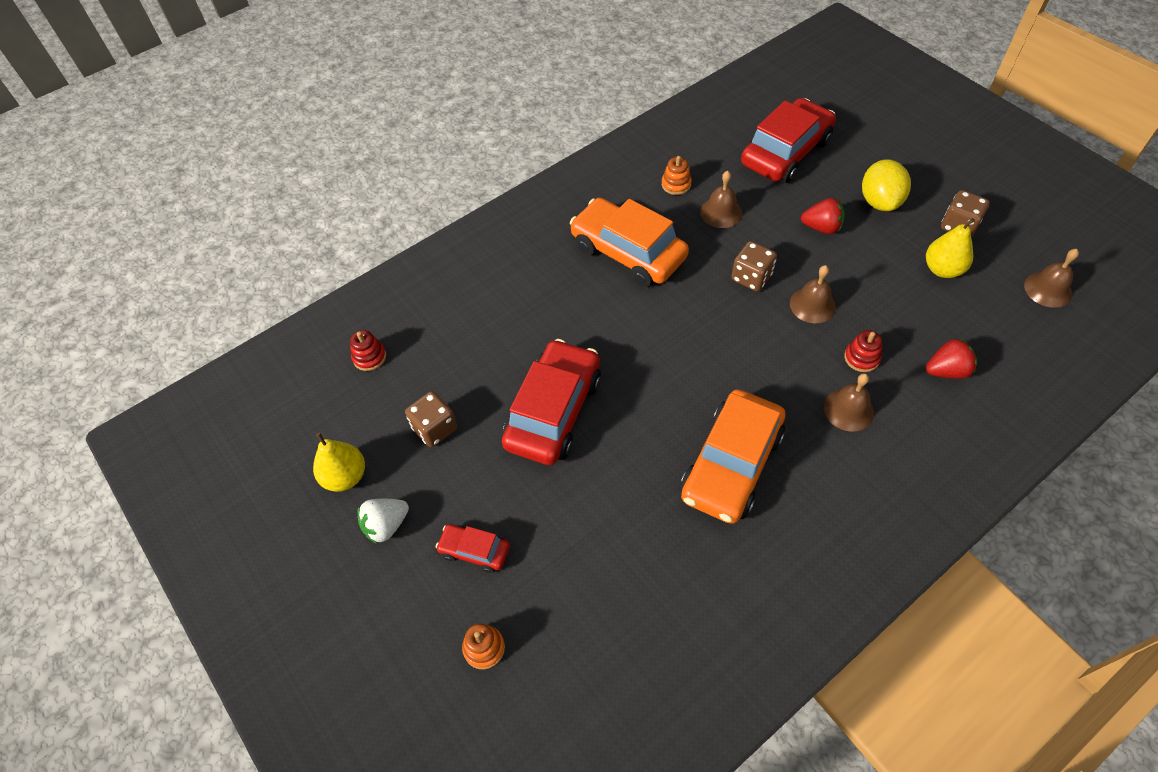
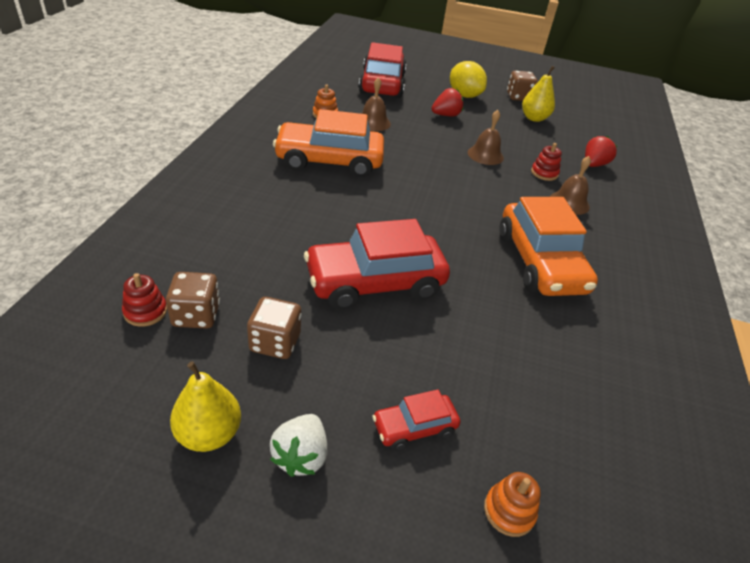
camera: 45 degrees left, 15 degrees down
red car [502,339,601,465] -> red car turned 90 degrees counterclockwise [304,219,450,310]
brown dice [731,241,777,291] -> brown dice moved to [166,272,220,329]
brown bell [1024,249,1079,308] -> none

